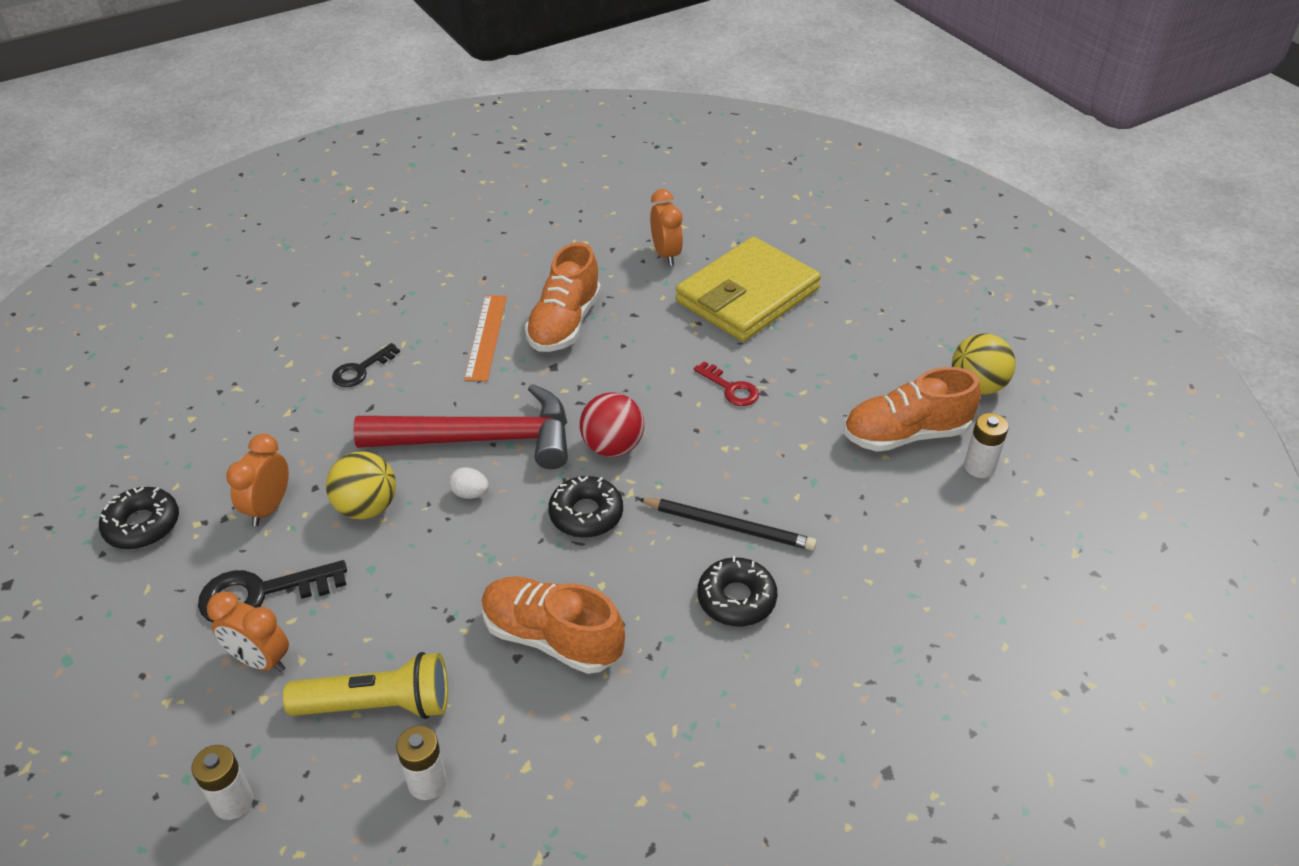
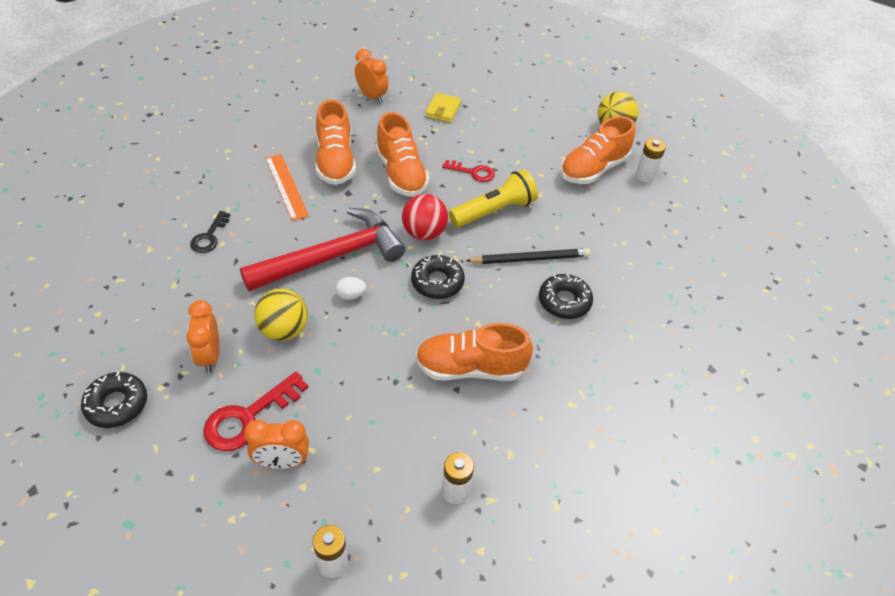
camera: 30 degrees left, 5 degrees up
black key [198,560,347,622] -> red key [203,372,308,451]
yellow flashlight [283,652,448,719] -> yellow flashlight moved to [449,169,538,227]
yellow wallet [676,237,821,342] -> yellow wallet [425,93,461,122], size x0.42
none -> orange shoe [376,112,429,197]

